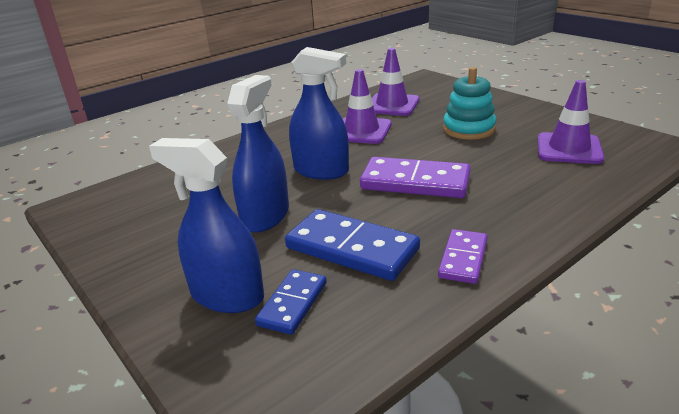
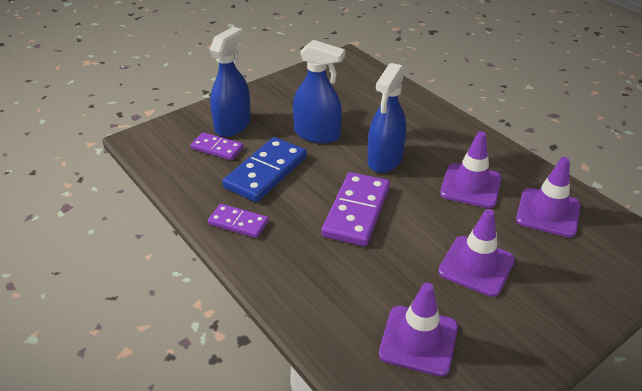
camera: 90 degrees right, 10 degrees up
blue domino [255,269,327,335] -> purple domino [190,132,244,160]
turquoise stacking toy [443,67,496,140] -> purple traffic cone [438,209,515,297]

